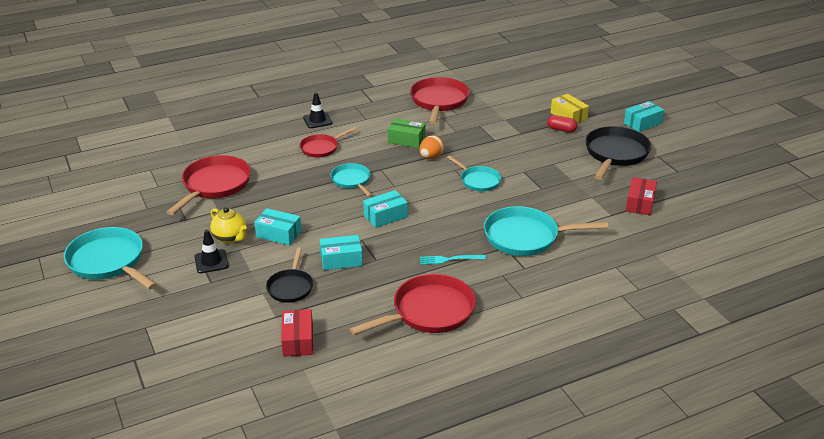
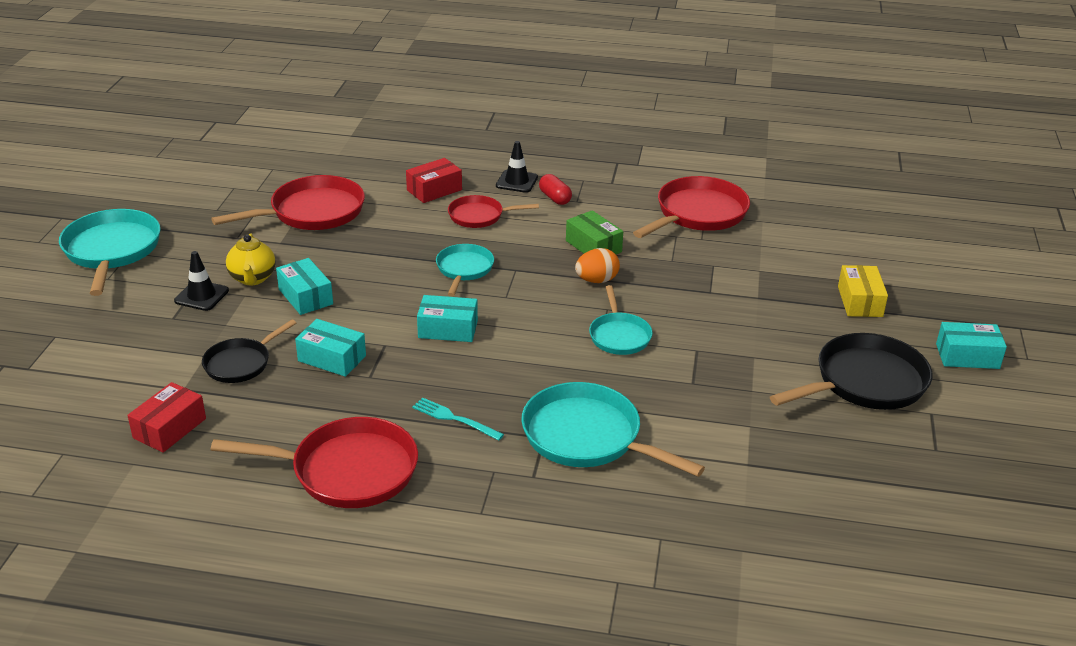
camera: 35 degrees right, 0 degrees up
red capsule [547,115,577,133] -> red capsule moved to [539,174,572,205]
red box [626,177,657,215] -> red box moved to [406,158,462,203]

